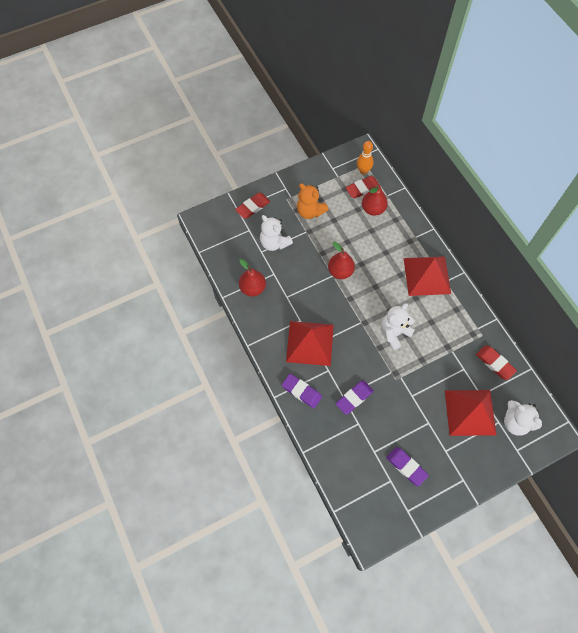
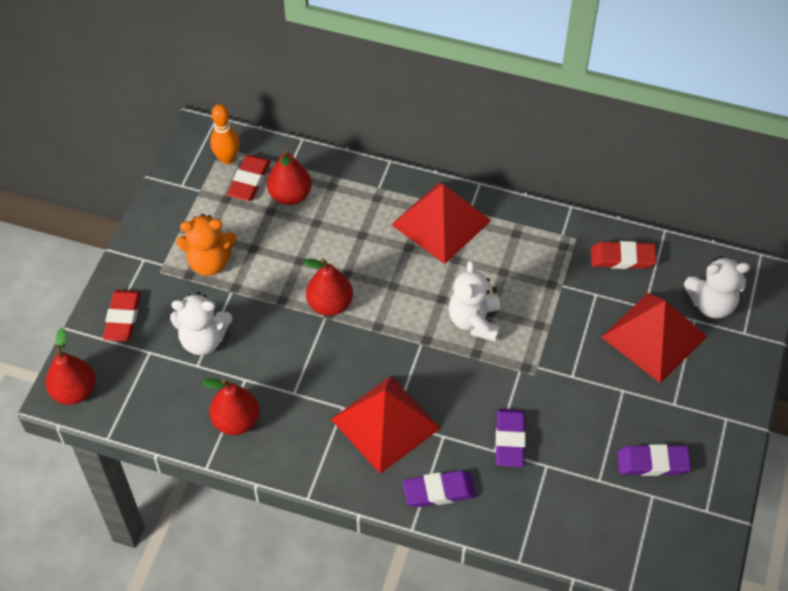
camera: 45 degrees left, 10 degrees down
none -> red pear [45,328,96,405]

